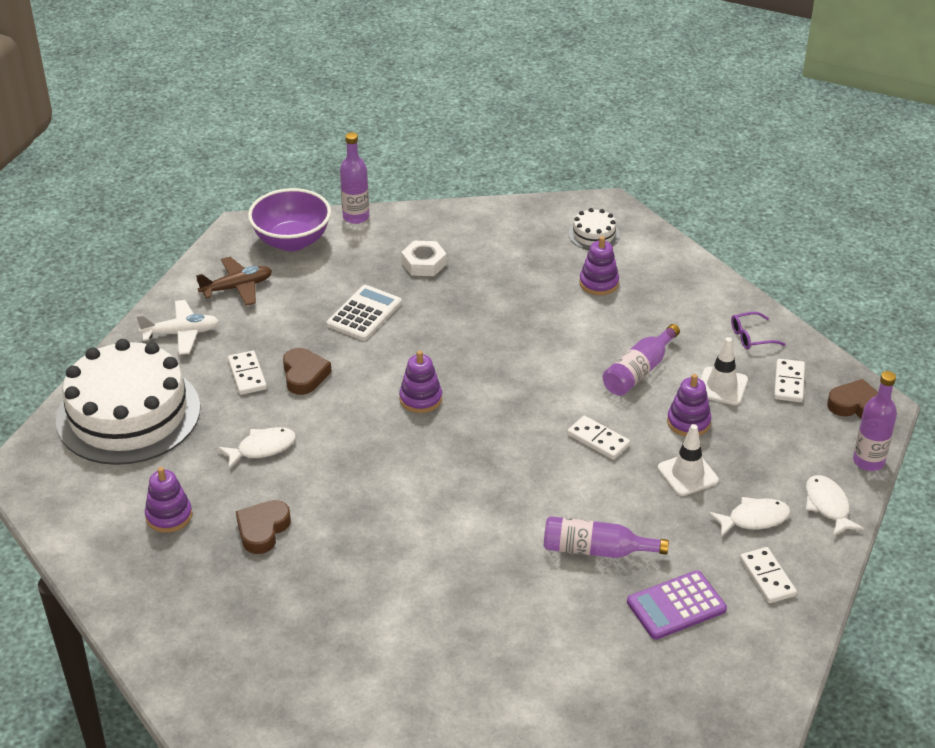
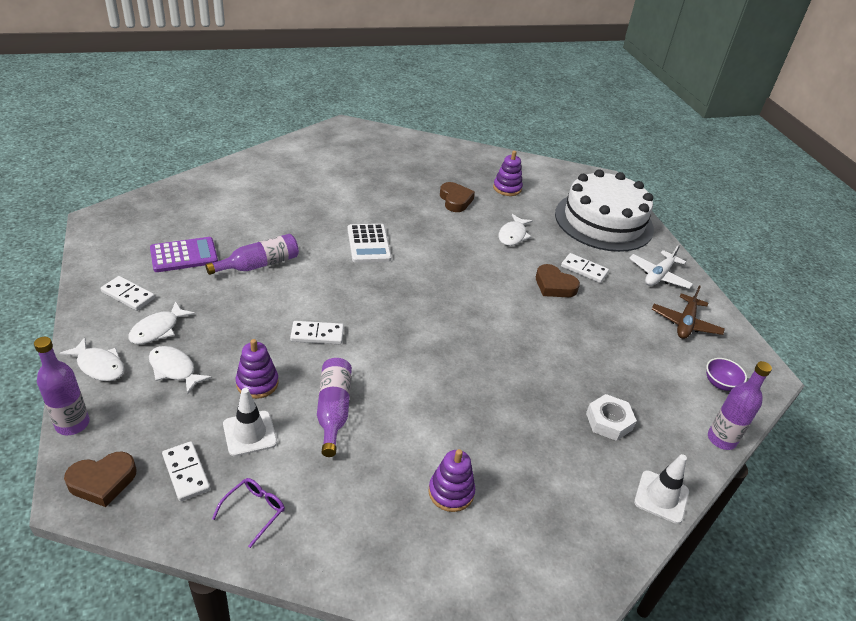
camera: 135 degrees right, 0 degrees up
purple bowl [248,188,331,251] -> purple bowl [706,358,747,391], size x0.48
white calculator [327,285,402,341] -> white calculator moved to [347,224,392,263]
purple stacking toy [399,350,442,413] -> none
white cake [569,208,620,250] -> none
purple calculator [627,570,727,640] -> purple calculator turned 45 degrees clockwise [150,237,218,272]
white traffic cone [658,424,719,496] -> white traffic cone moved to [634,454,689,524]
none -> white fish [149,346,212,395]

